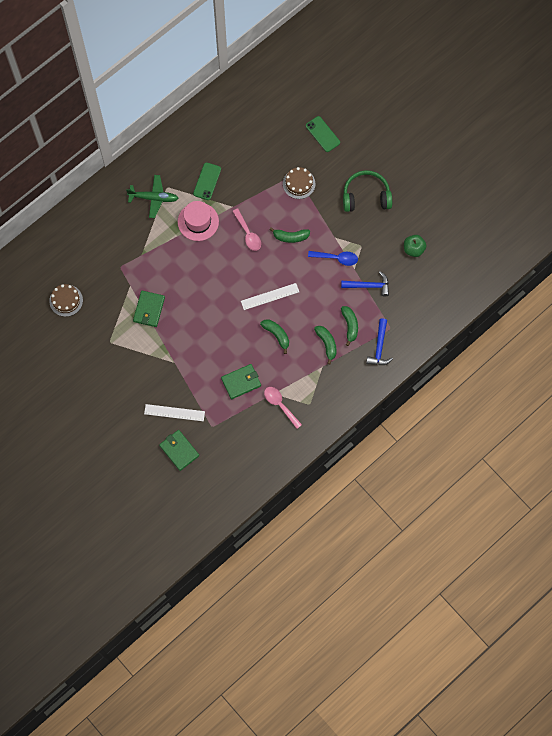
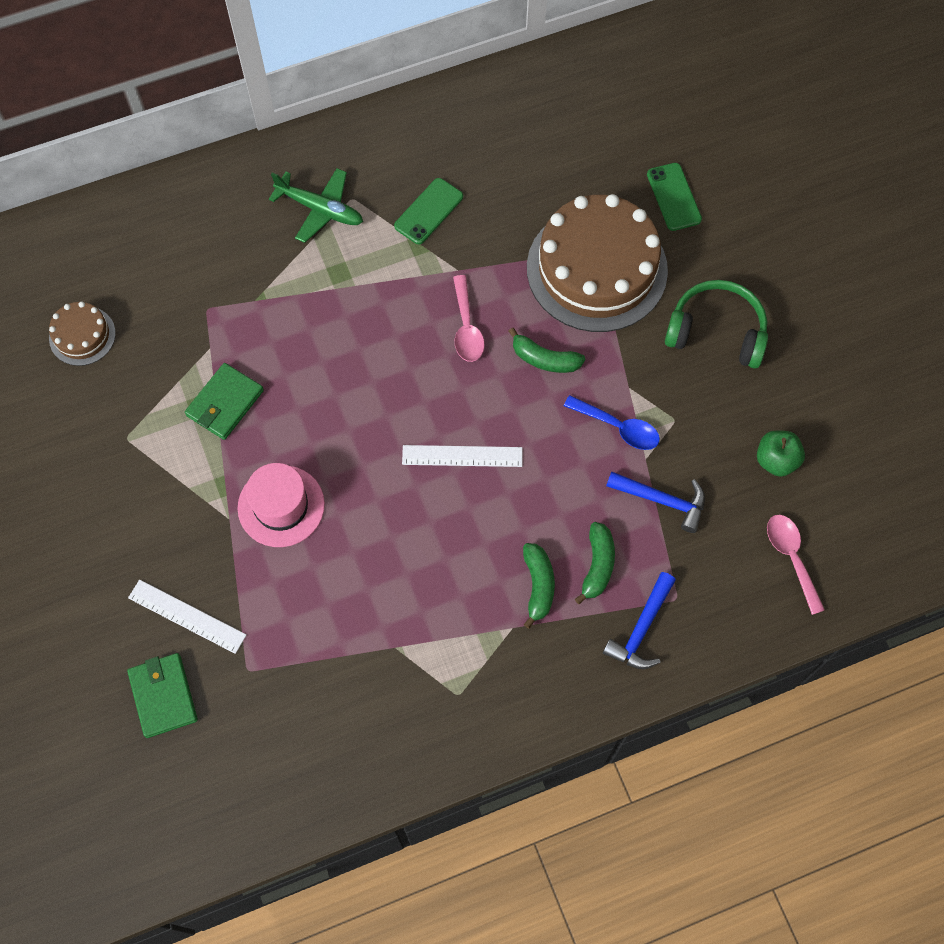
camera: 20 degrees right, 5 degrees down
pink hat [178,201,219,241] -> pink hat moved to [238,463,325,547]
green wallet [221,364,261,399] -> none
green banana [260,319,289,354] -> none
pink spoon [264,387,302,429] -> pink spoon moved to [767,515,825,615]
brown cake [283,167,315,199] -> brown cake [527,194,668,332], size x2.18

